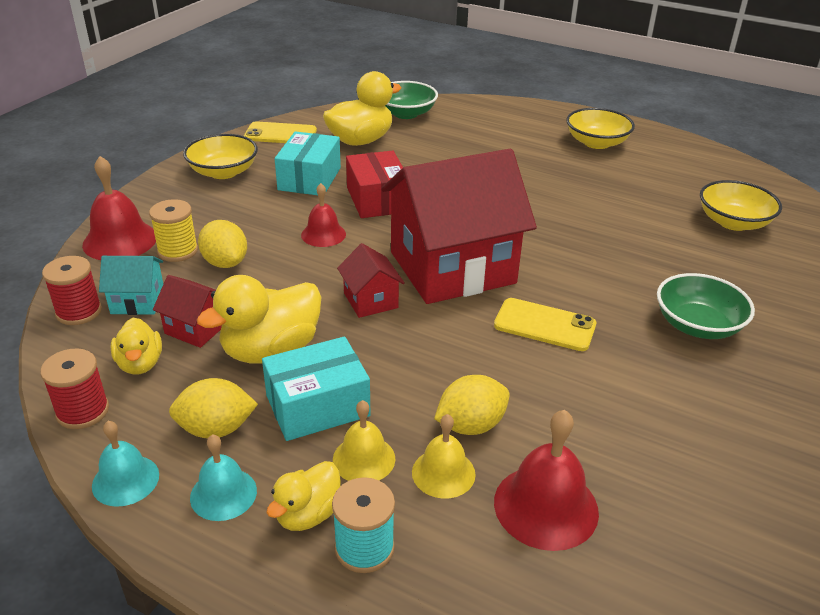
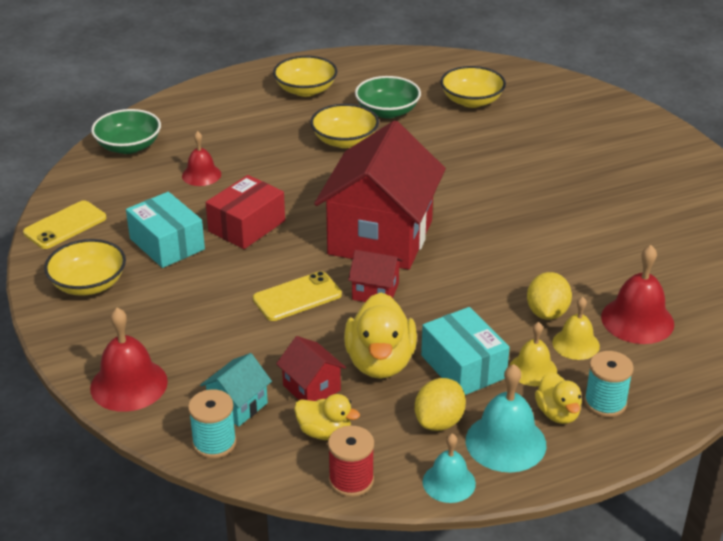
camera: 50 degrees left, 0 degrees up
red spool [42,256,102,325] -> turquoise spool [188,389,237,459]
yellow spool [149,199,198,262] -> none
red house [153,275,222,348] -> red house turned 75 degrees clockwise [276,336,346,401]
turquoise bell [190,434,257,521] -> turquoise bell [466,364,546,472], size x1.57
yellow lemon [198,220,247,268] -> none
turquoise box [262,337,370,441] -> turquoise box turned 45 degrees counterclockwise [421,307,510,395]
red bell [301,183,346,247] -> red bell moved to [182,131,221,186]
yellow duck [323,71,401,146] -> none
red box [346,150,403,218] -> red box turned 75 degrees counterclockwise [206,175,285,249]
yellow phone [494,298,596,351] -> yellow phone moved to [253,271,342,321]
green bowl [657,273,755,339] -> green bowl moved to [355,76,421,118]
none -> yellow bowl [310,104,379,148]

